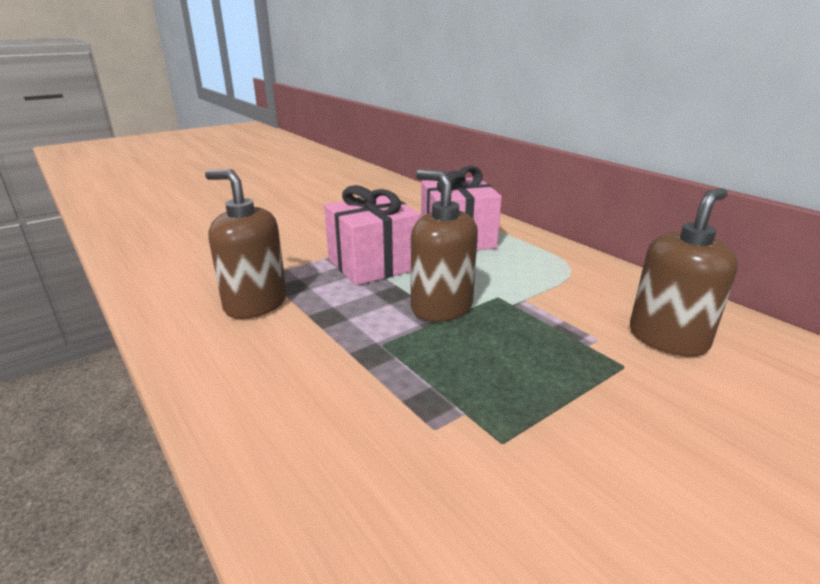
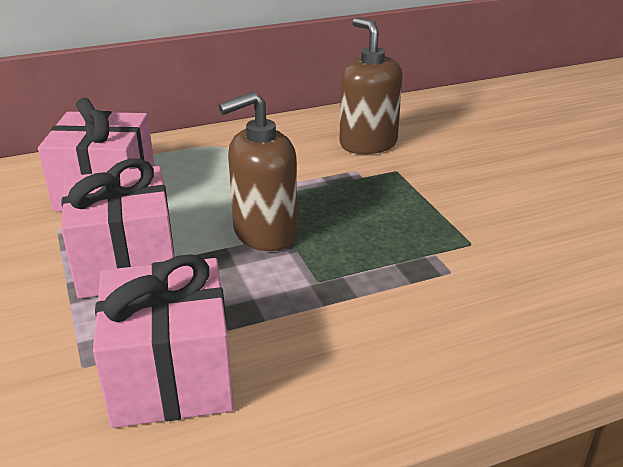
camera: 75 degrees left, 5 degrees up
brown soap dispenser [205,169,287,319] -> pink gift [93,254,234,428]

